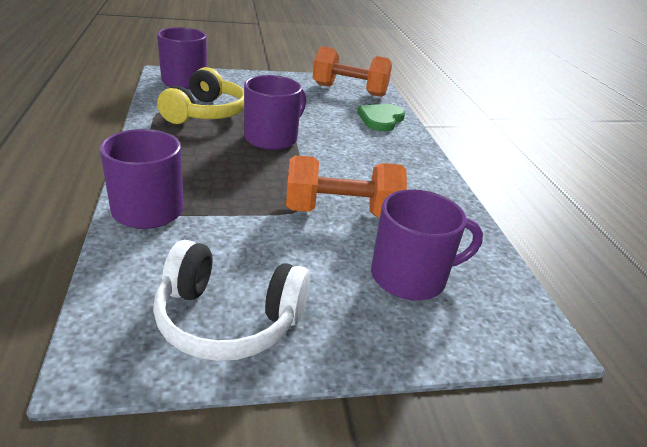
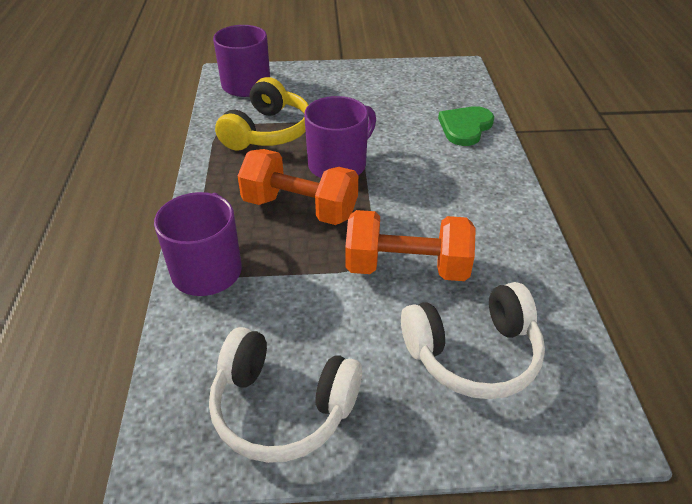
camera: 10 degrees right, 10 degrees up
orange dumbbell [313,46,392,97] -> orange dumbbell moved to [238,149,358,225]
purple mug [371,189,483,300] -> white headphones [401,282,545,399]

